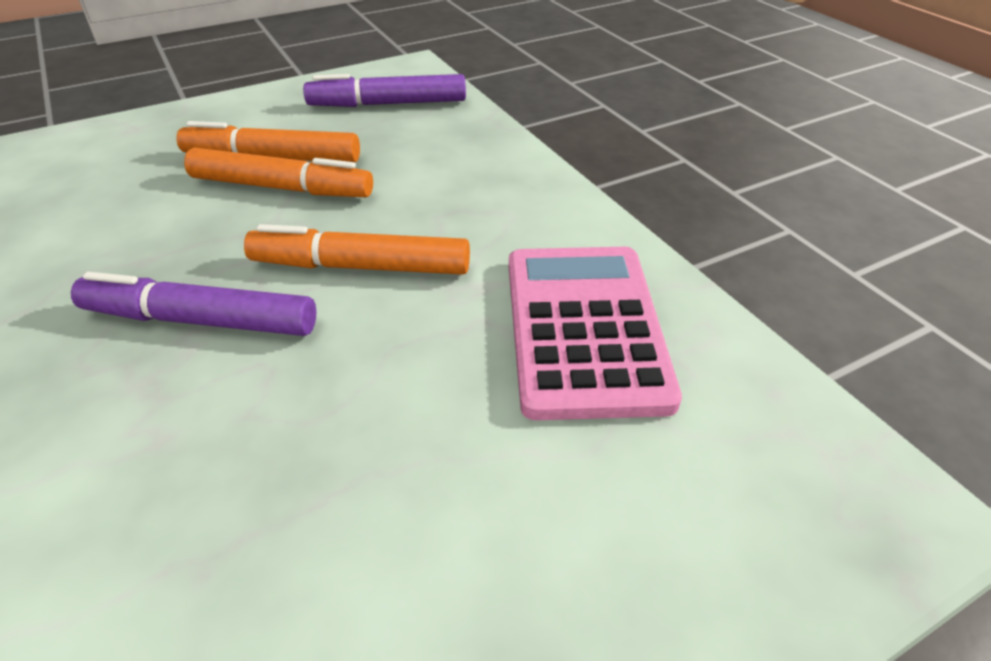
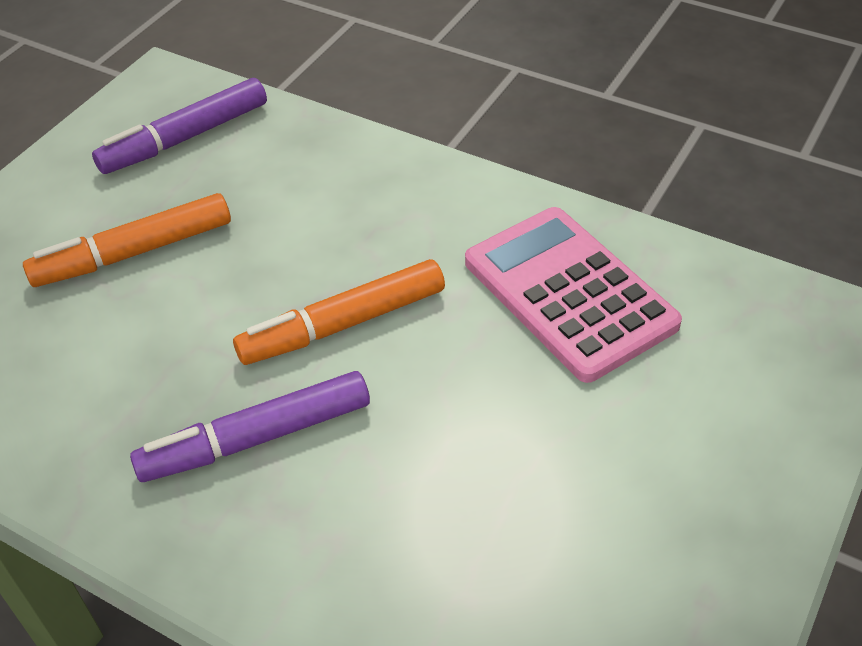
camera: 30 degrees left, 5 degrees up
orange marker [184,148,373,197] -> none

